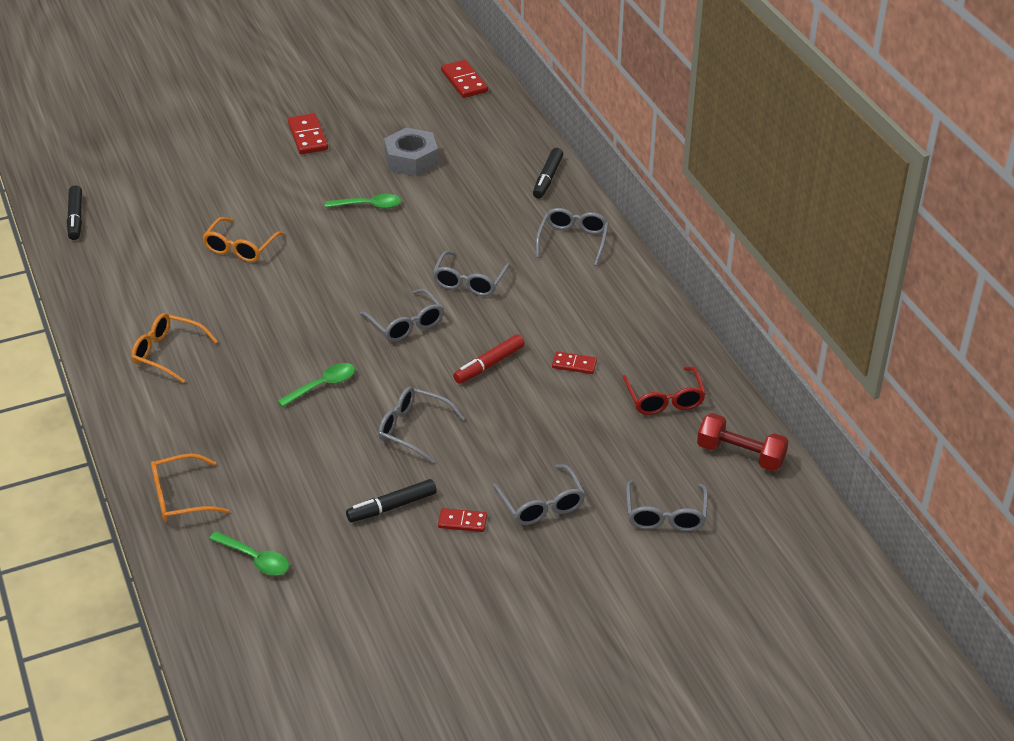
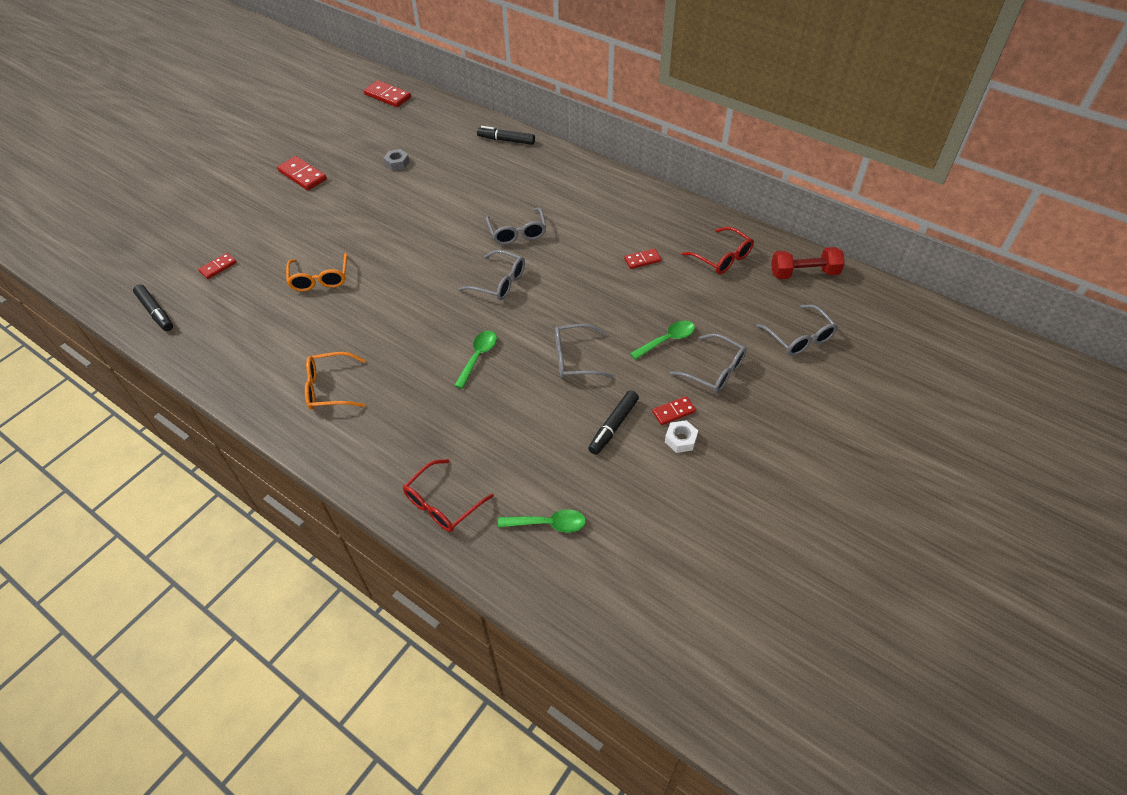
camera: 30 degrees left, 10 degrees up
orange glasses [151,453,229,522] -> red glasses [403,459,494,532]
green spoon [325,194,401,209] -> green spoon moved to [630,321,695,360]
grey nut [384,128,438,176] -> grey nut [384,149,410,171], size x0.53
red marker [453,334,525,384] -> none
black marker [533,148,563,199] -> black marker turned 120 degrees clockwise [477,126,535,145]
grey glasses [536,208,609,266] -> none
none -> red domino [198,253,237,279]
none -> white nut [665,420,698,453]

